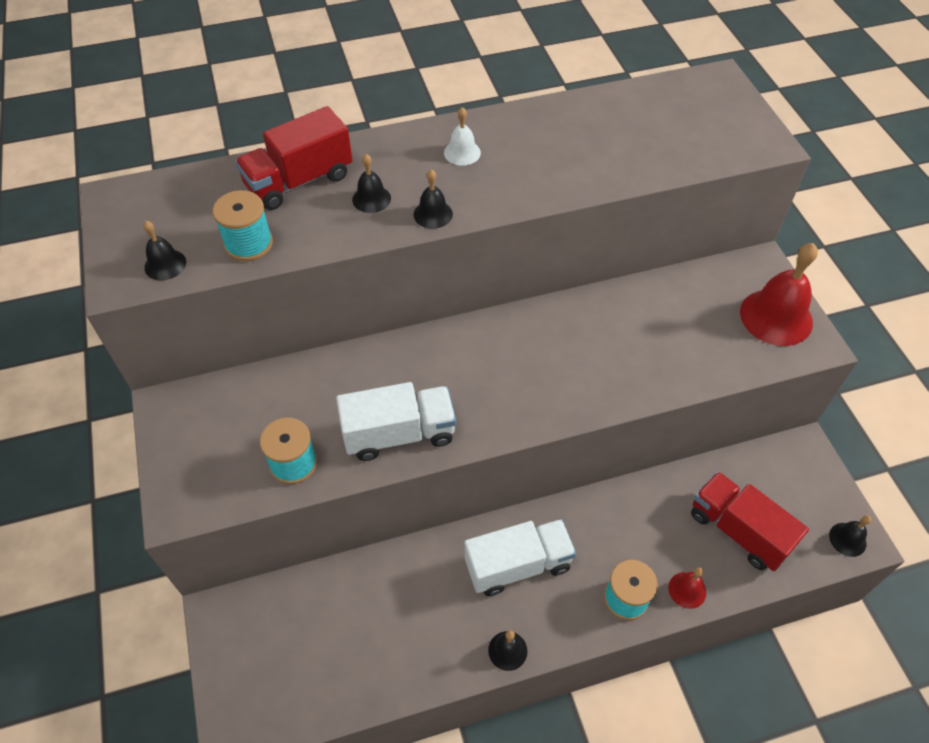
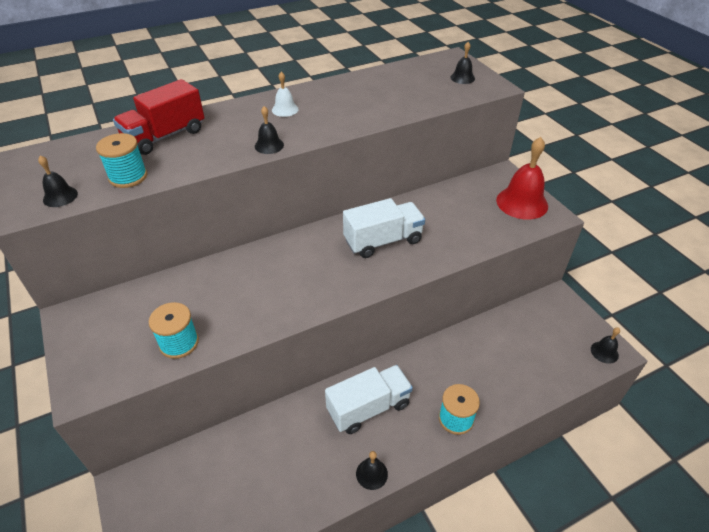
camera: 10 degrees left, 10 degrees down
white truck [336,382,456,461] -> white truck moved to [343,198,425,258]
black bell [352,154,391,213] -> black bell moved to [450,42,475,84]
red bell [668,567,706,609] -> none
red truck [691,471,809,571] -> none

